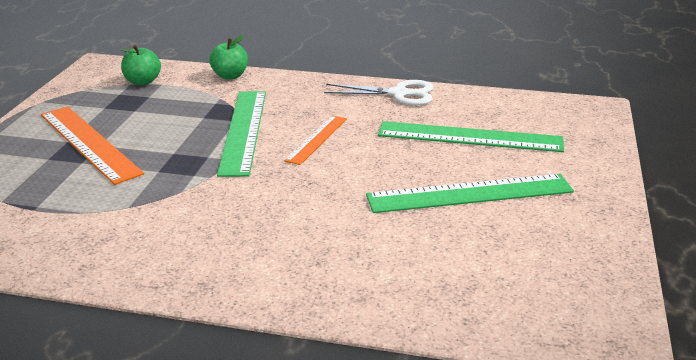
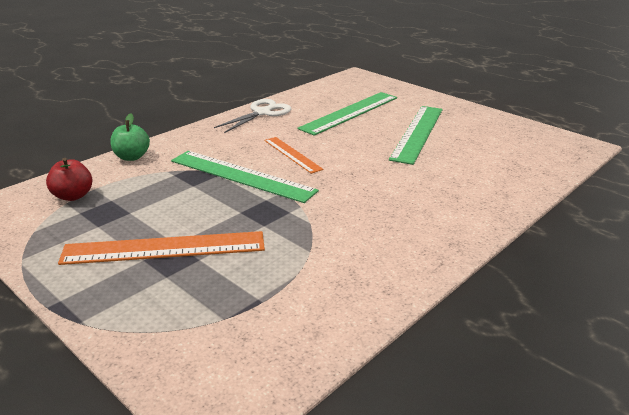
camera: 60 degrees left, 0 degrees up
green apple [121,45,161,85] -> red apple [46,158,92,201]

